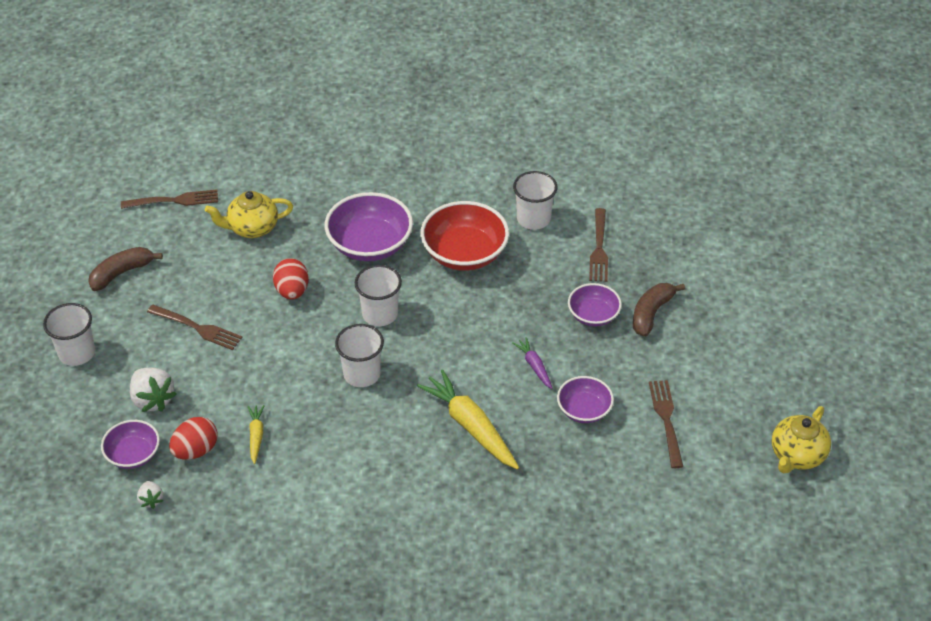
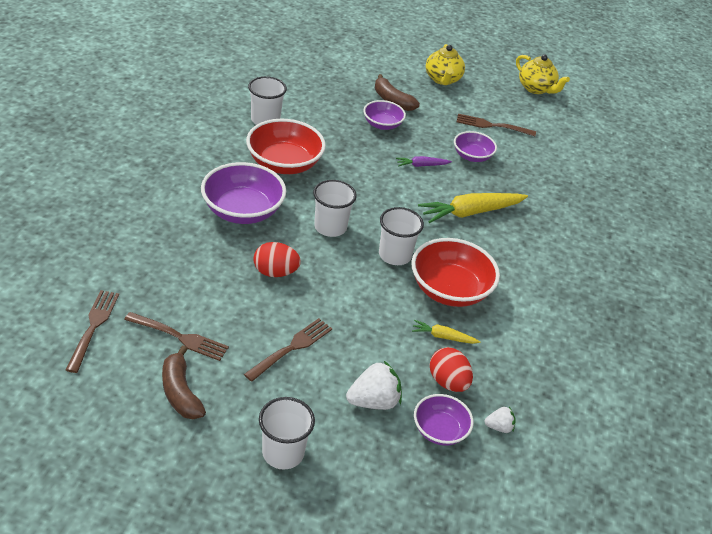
camera: 80 degrees left, 5 degrees down
yellow teapot [205,191,293,238] -> yellow teapot moved to [426,44,465,85]
brown fork [589,208,608,282] -> brown fork moved to [124,312,229,361]
none -> red bowl [411,238,500,307]

